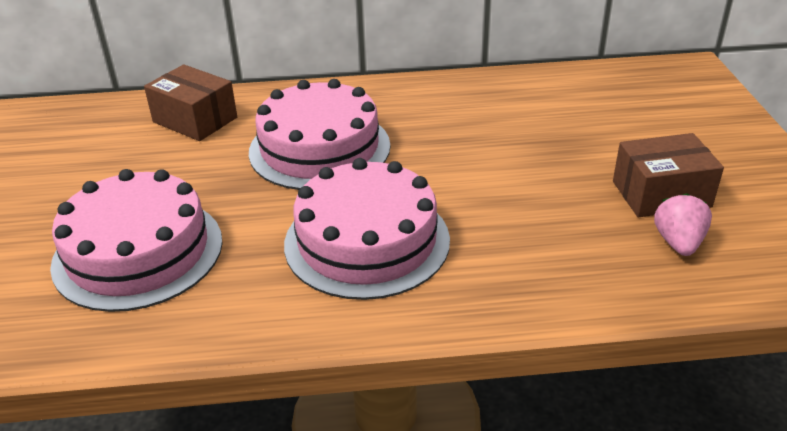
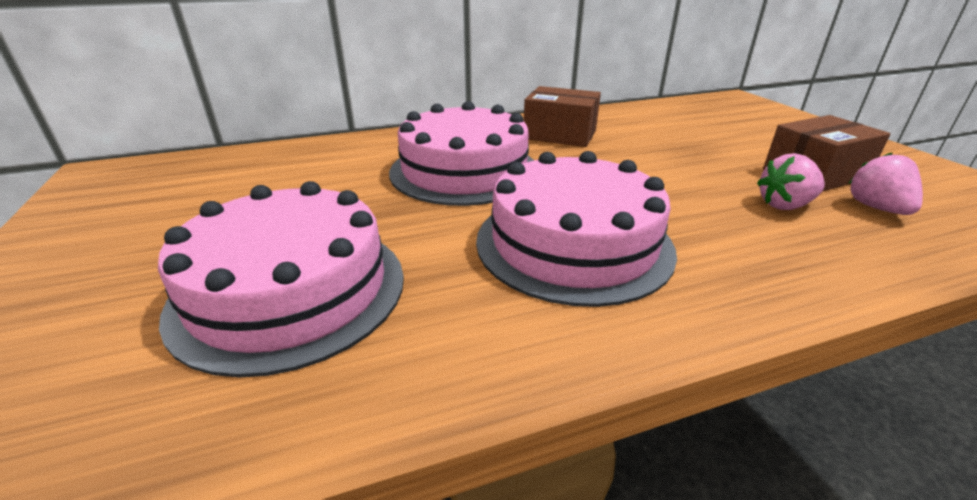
camera: 15 degrees left, 5 degrees down
brown box [144,64,237,141] -> brown box moved to [524,86,601,147]
none -> pink strawberry [757,153,825,210]

